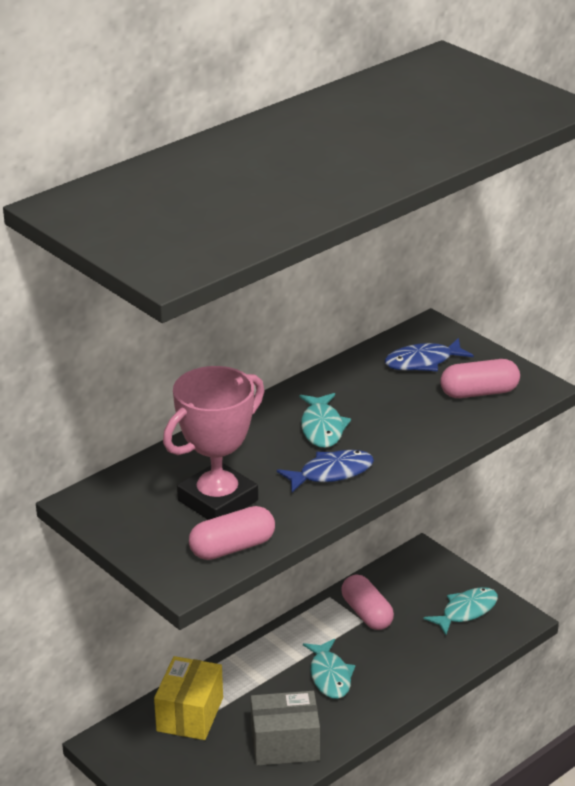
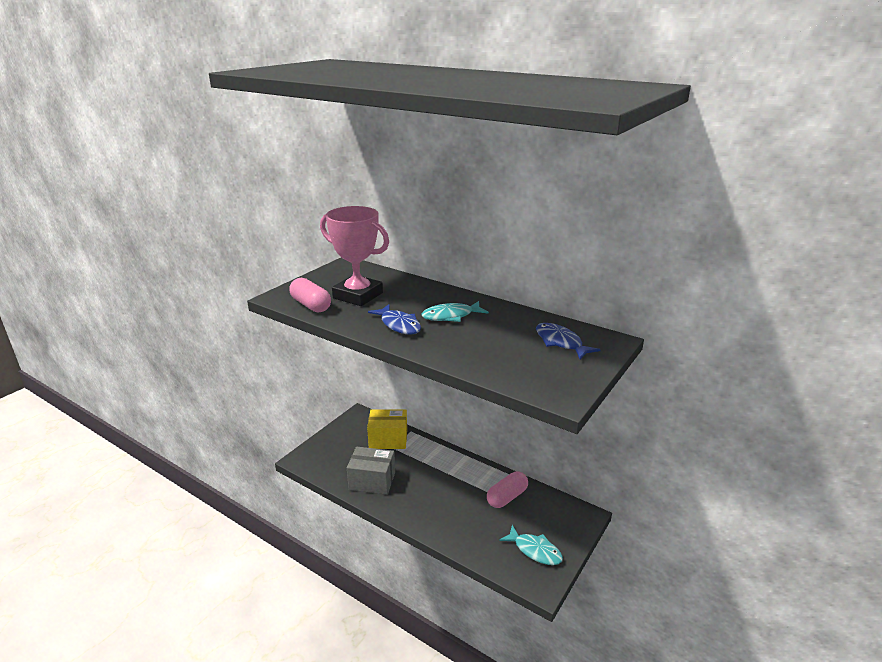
camera: 75 degrees right, 5 degrees down
grey box [251,691,320,766] -> grey box turned 60 degrees counterclockwise [347,447,395,495]
turquoise fish [303,639,356,699] -> none
pink capsule [440,359,520,398] -> none

